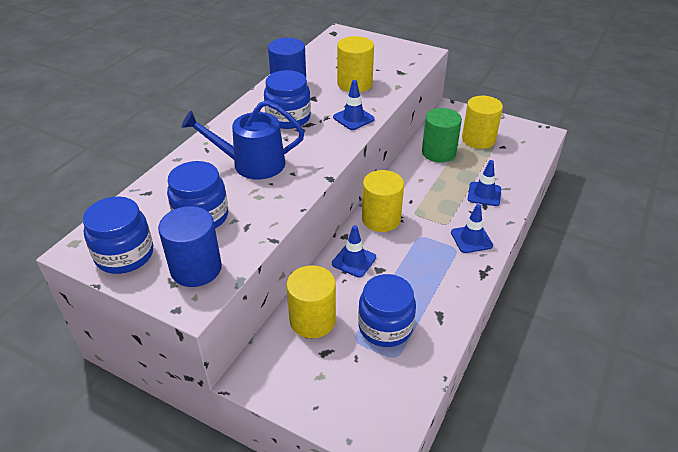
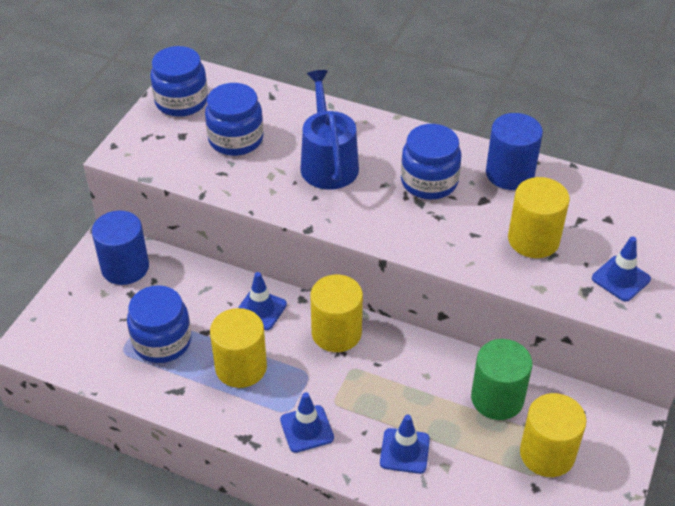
camera: 85 degrees right, 5 degrees up
blue cylinder [158,206,222,287] -> blue cylinder moved to [92,210,149,285]
yellow cylinder [286,265,336,338] -> yellow cylinder moved to [210,308,267,388]
blue traffic cone [333,80,375,130] -> blue traffic cone moved to [592,237,651,302]

